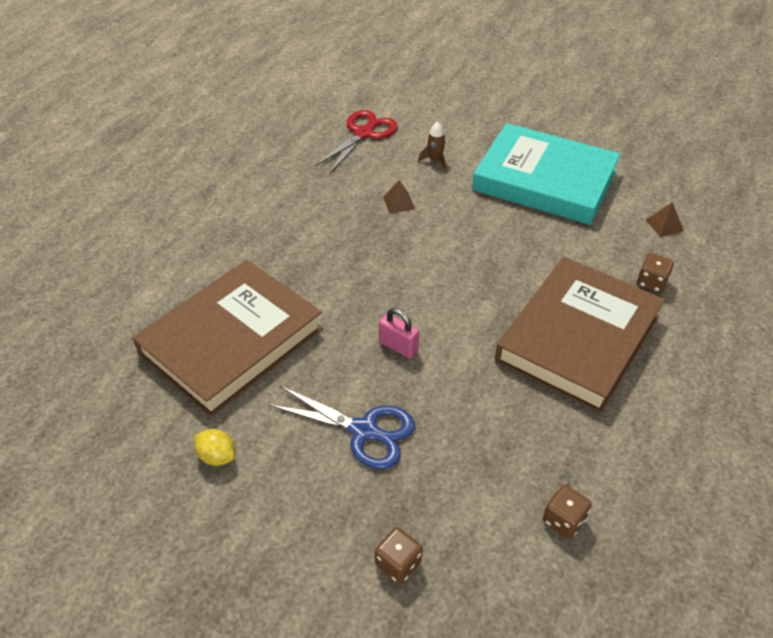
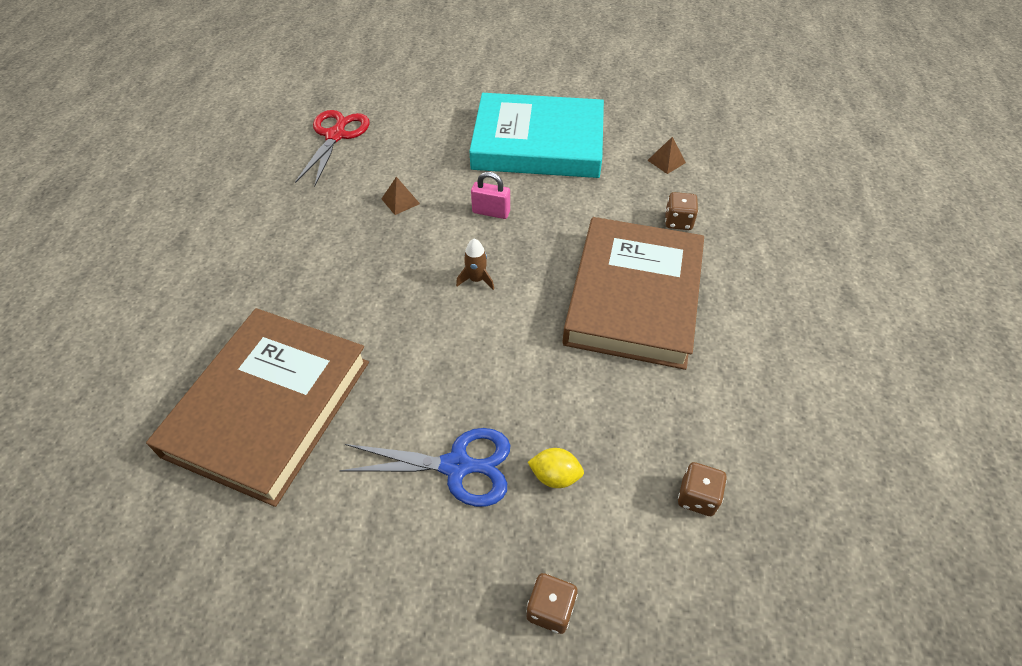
camera: 20 degrees left, 5 degrees up
yellow lemon [194,429,235,466] -> yellow lemon moved to [528,448,584,488]
pink padlock [379,308,419,359] -> pink padlock moved to [471,172,510,219]
brown rocket [418,122,446,169] -> brown rocket moved to [456,239,494,290]

